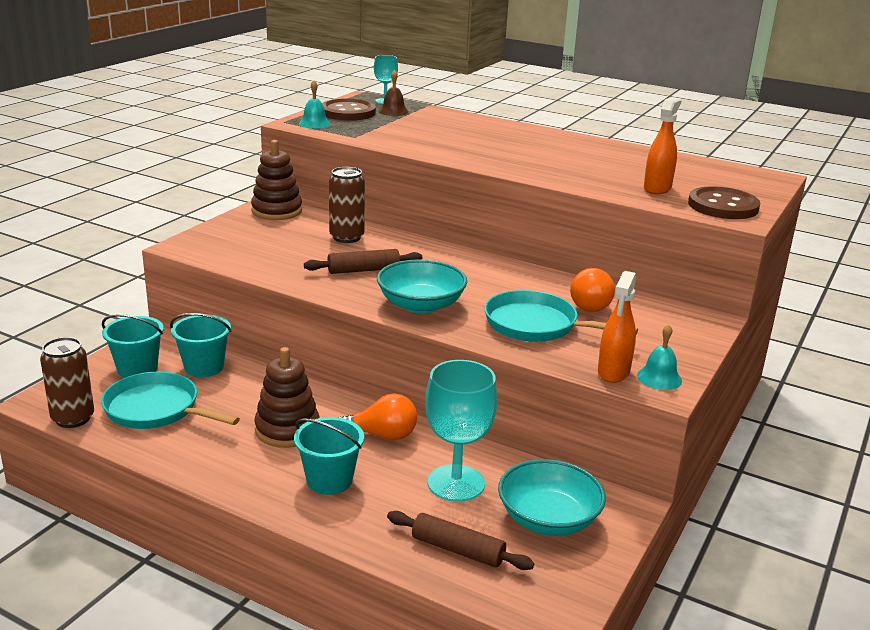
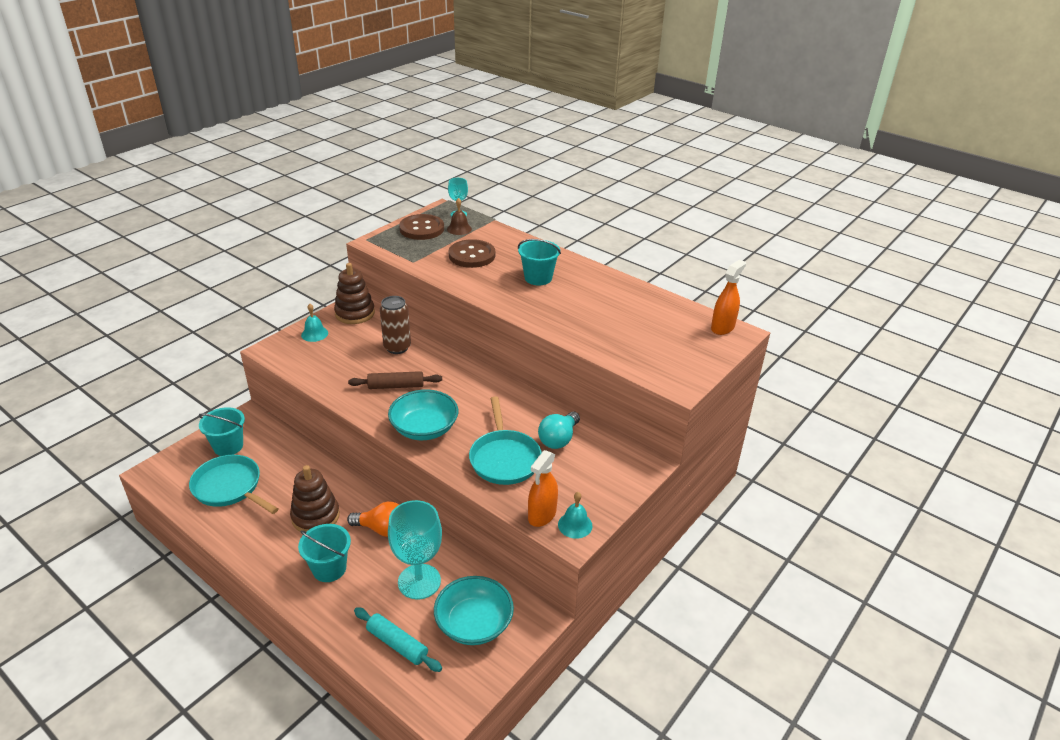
camera: 10 degrees right, 10 degrees up
brown can [40,337,94,428] -> none
turquoise bucket [170,313,232,377] -> turquoise bucket moved to [518,239,561,286]
turquoise bell [299,80,331,129] -> turquoise bell moved to [301,304,328,342]
brown rolling pin [387,511,534,570] -> turquoise rolling pin [354,607,442,672]
turquoise pan [484,290,638,342] -> turquoise pan turned 135 degrees counterclockwise [469,396,542,485]
orange light bulb [570,268,615,312] -> turquoise light bulb [538,411,580,449]
orange spray bottle [644,97,681,194] -> orange spray bottle moved to [711,259,746,335]
brown button [688,186,760,219] -> brown button moved to [448,239,495,268]

